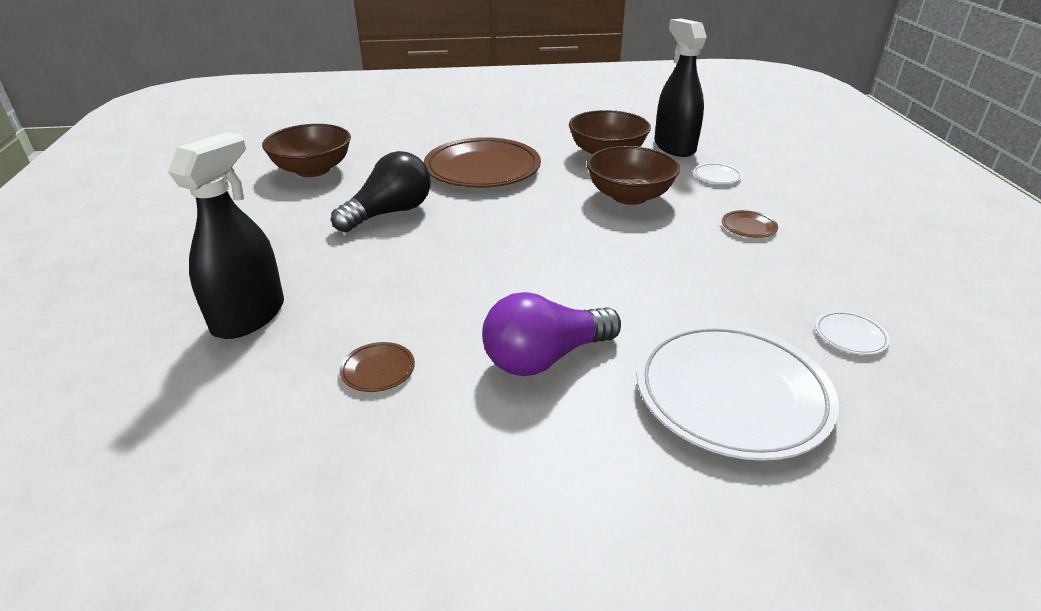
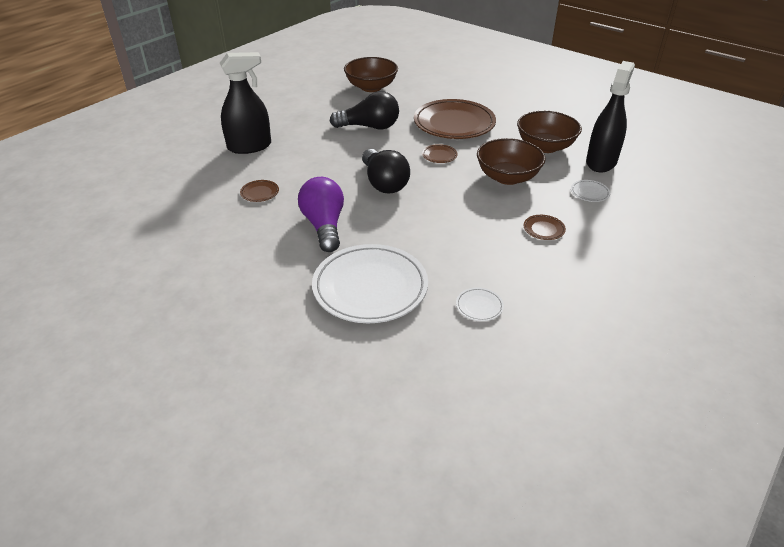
camera: 45 degrees right, 5 degrees up
purple light bulb [482,292,621,376] -> purple light bulb turned 60 degrees clockwise [298,177,344,252]
none -> black light bulb [362,149,410,193]
none -> brown plate [422,144,458,163]

